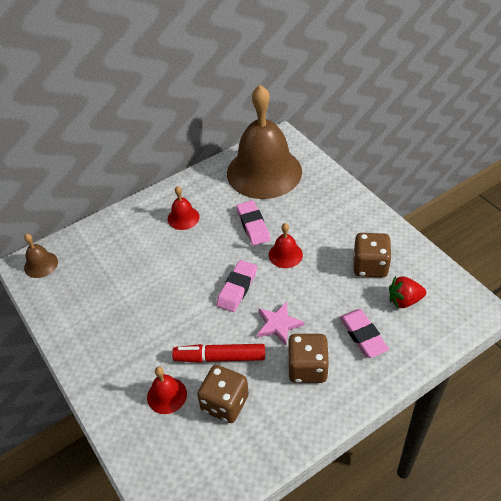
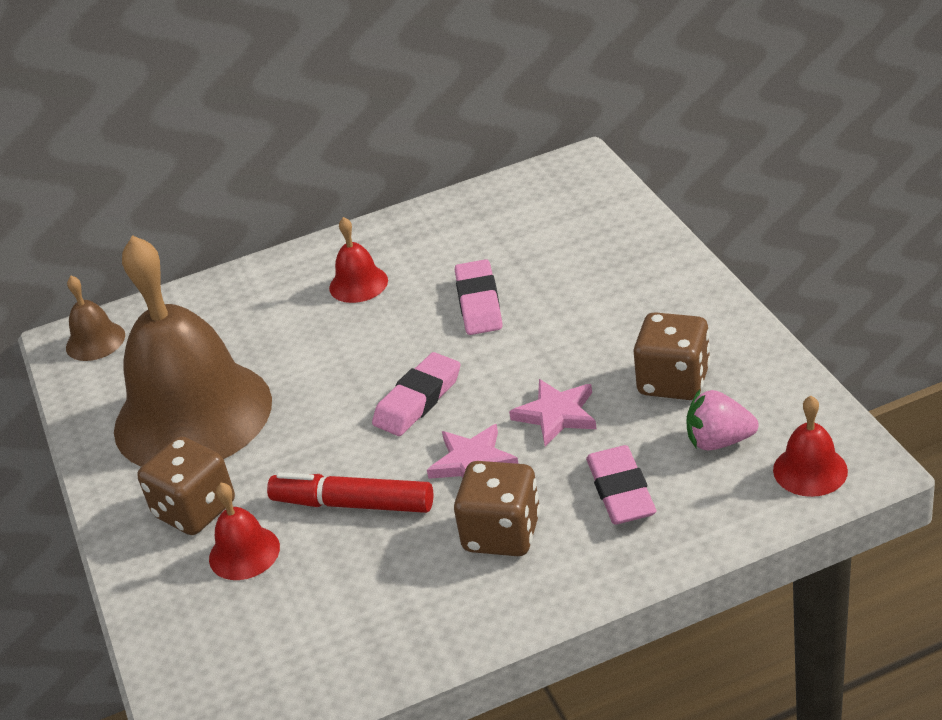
camera: 15 degrees right, 10 degrees down
brown dice [197,365,249,423] -> brown dice moved to [137,436,235,535]
brown bell [227,85,302,199] -> brown bell moved to [114,235,272,467]
red bell [269,223,303,268] -> red bell moved to [773,396,848,497]
red strawberry [389,276,426,308] -> pink strawberry [686,389,759,450]
none -> pink star [509,379,596,446]

